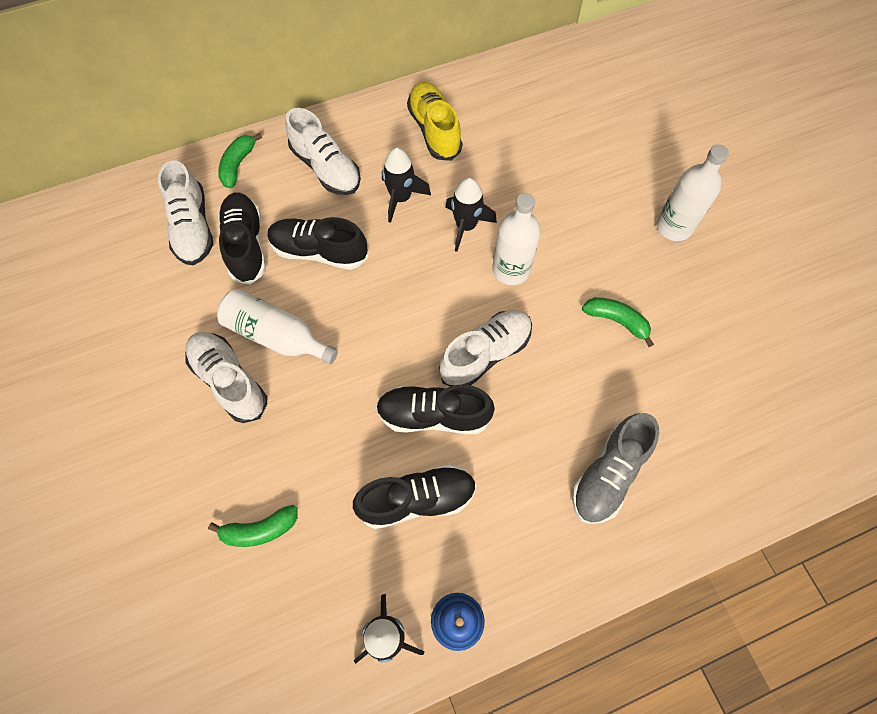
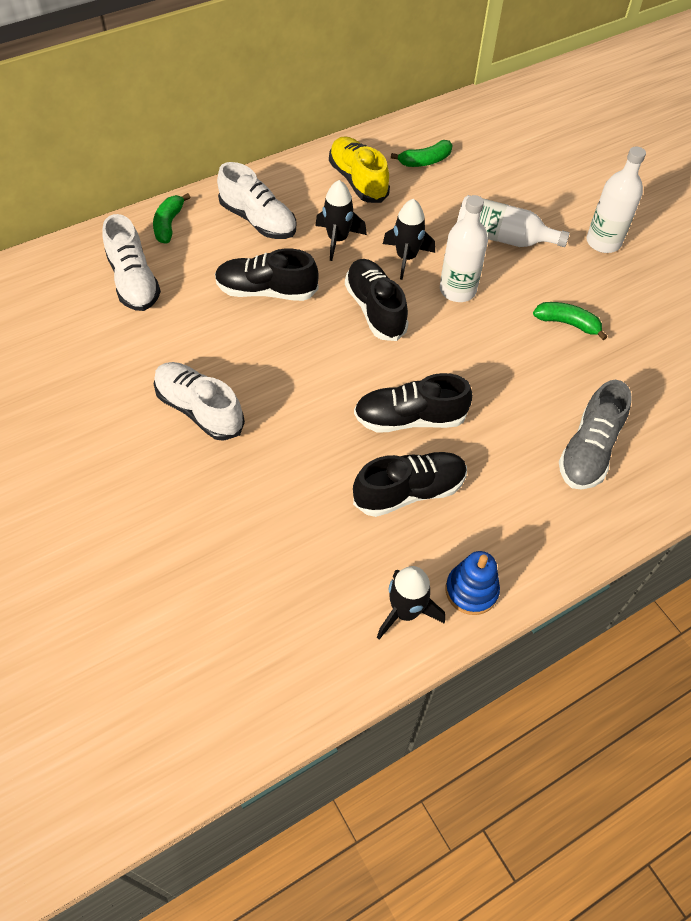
camera: 10 degrees left, 10 degrees down
green banana [208,505,298,547] -> green banana moved to [391,140,453,167]
white bottle [217,289,338,364] -> white bottle moved to [457,195,570,247]
black shoe [218,192,266,285] -> black shoe moved to [345,259,409,341]
white shoe [439,310,532,386] -> none

